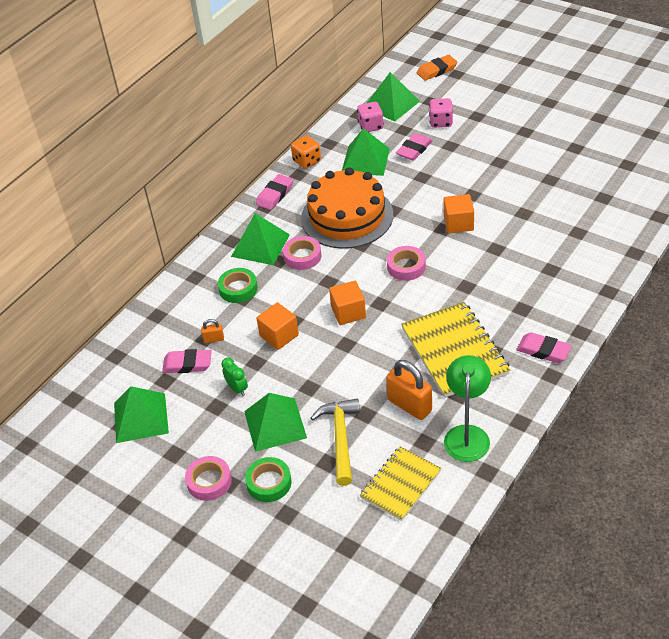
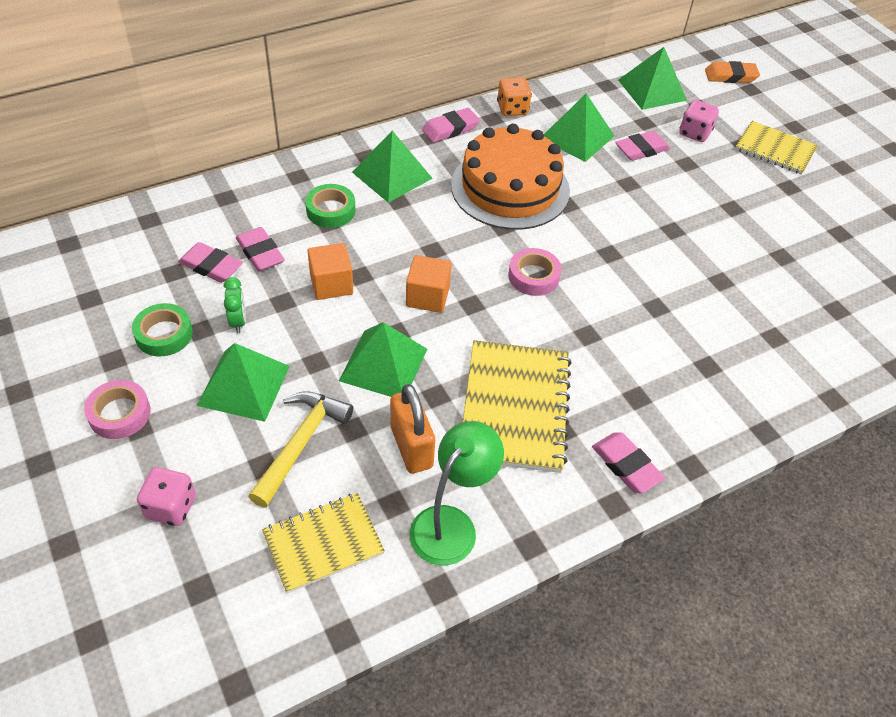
camera: 20 degrees right, 5 degrees up
green pyramid [114,386,169,443] -> green pyramid moved to [339,322,427,397]
orange padlock [201,319,224,343] -> pink eraser [236,227,285,271]
green tape [245,457,292,502] -> green tape moved to [132,303,193,357]
pink tape [283,236,322,270] -> none
pink dice [357,102,384,132] -> pink dice moved to [137,467,196,526]
orange cube [444,194,474,233] -> none
none -> yellow notebook [735,121,818,175]

